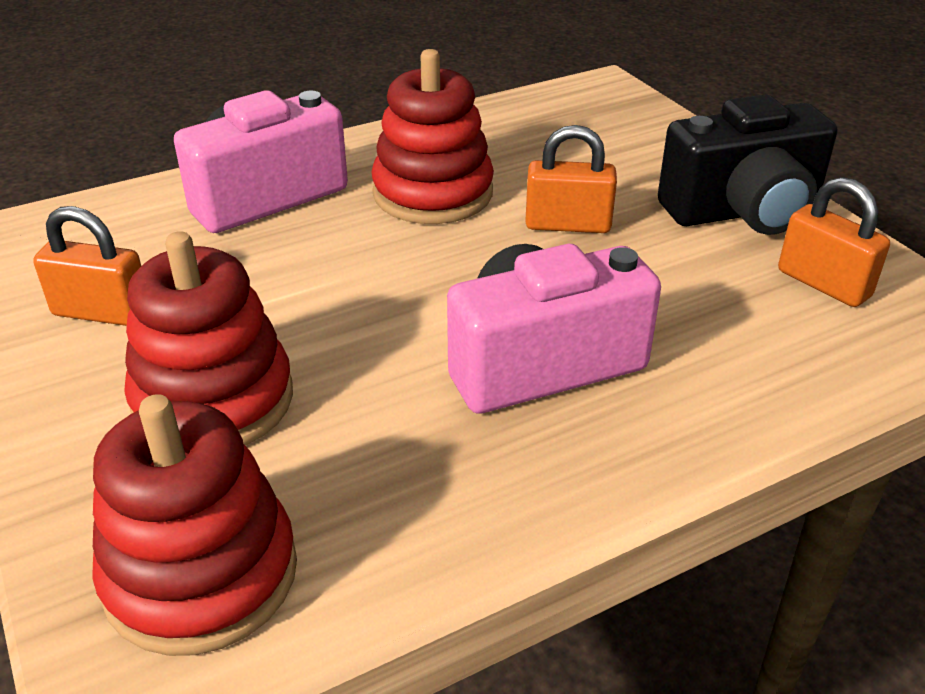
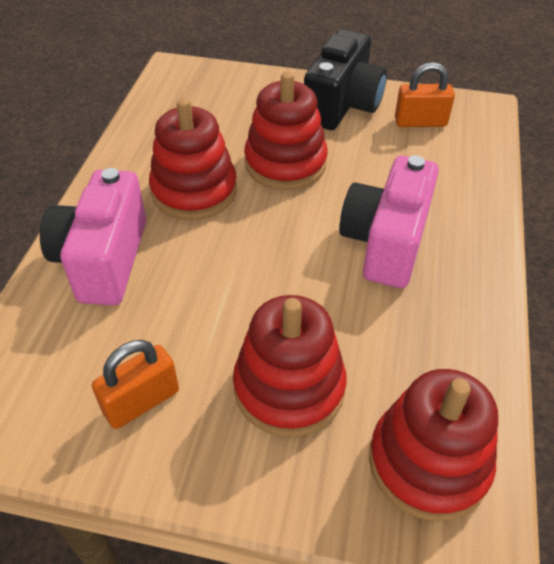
camera: 50 degrees left, 10 degrees up
orange padlock [525,125,617,233] -> red stacking toy [244,72,328,190]

